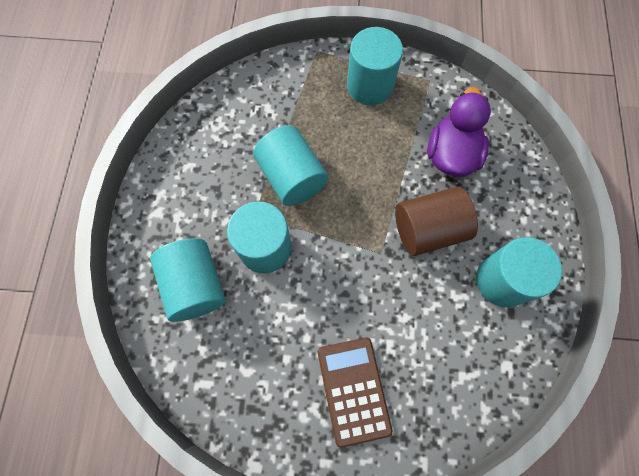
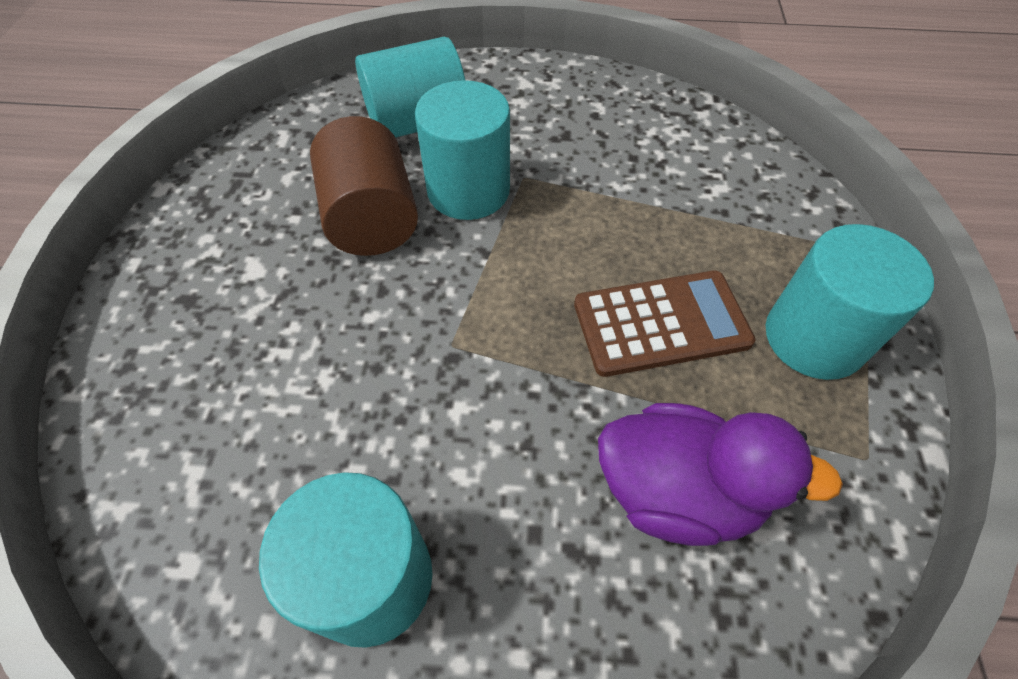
camera: 90 degrees right, 15 degrees down
turquoise cylinder [253,125,328,206] -> none
brown calculator [318,337,393,448] -> brown calculator moved to [574,270,756,377]
brown cylinder [395,187,478,256] -> brown cylinder moved to [310,116,418,256]

